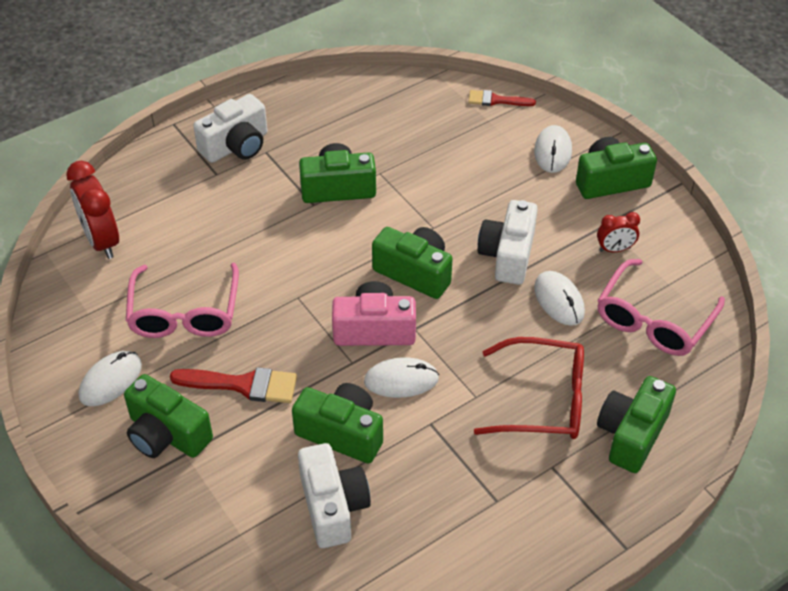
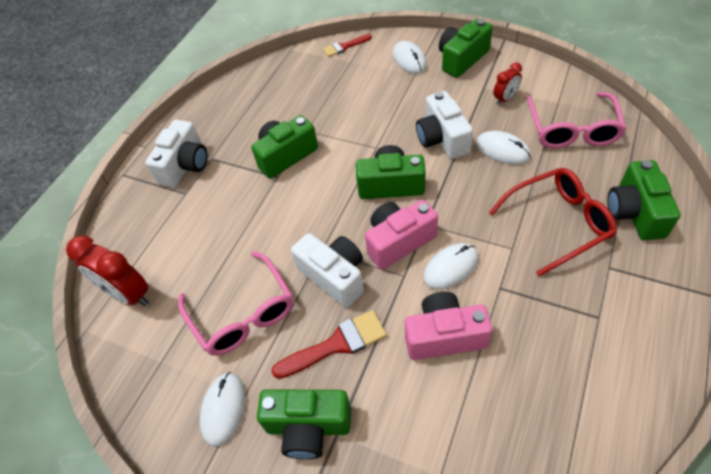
camera: 25 degrees left, 5 degrees up
green camera [292,383,383,463] -> pink camera [404,292,492,360]
white camera [298,443,371,548] -> white camera moved to [291,233,364,307]

